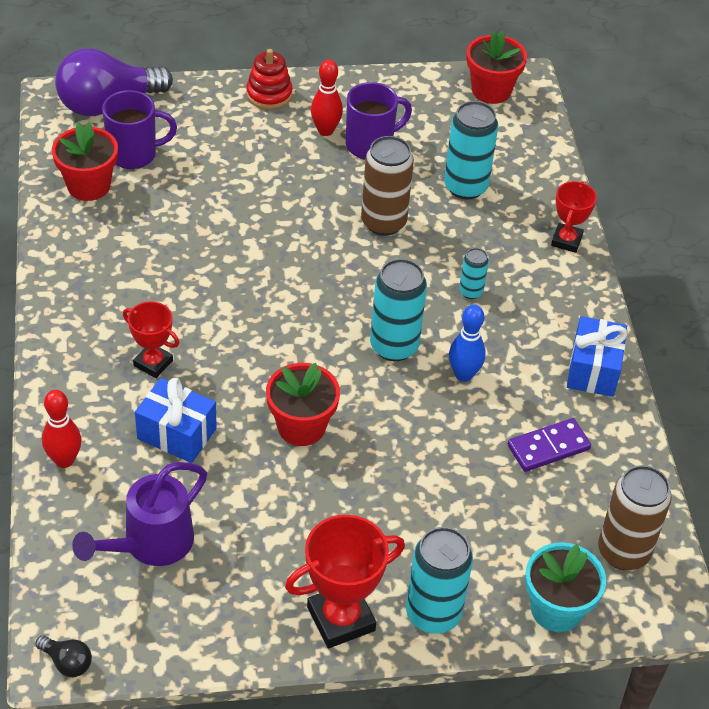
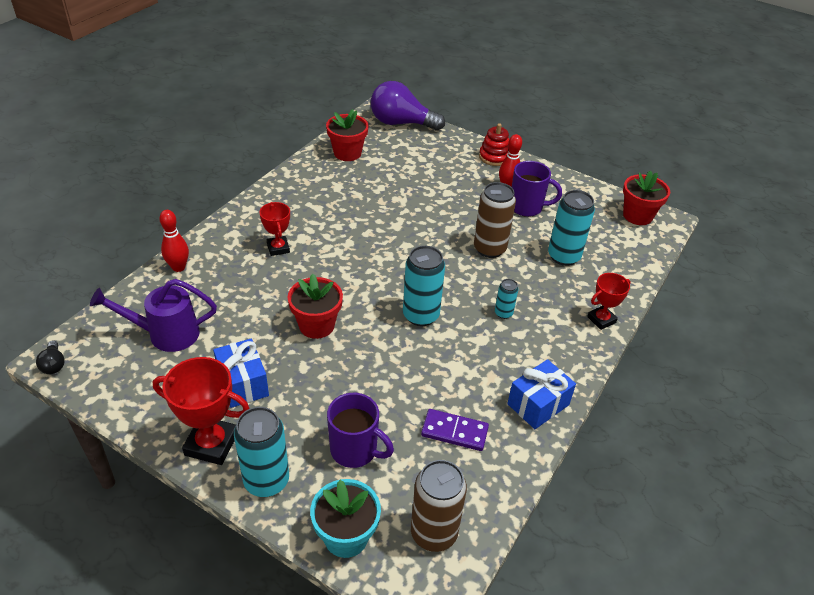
camera: 40 degrees right, 5 degrees down
purple mug [102,90,177,169] -> purple mug moved to [327,393,394,468]
blue gift [135,378,217,463] -> blue gift moved to [213,339,269,408]
blue bowling pin [449,304,486,382] -> none

